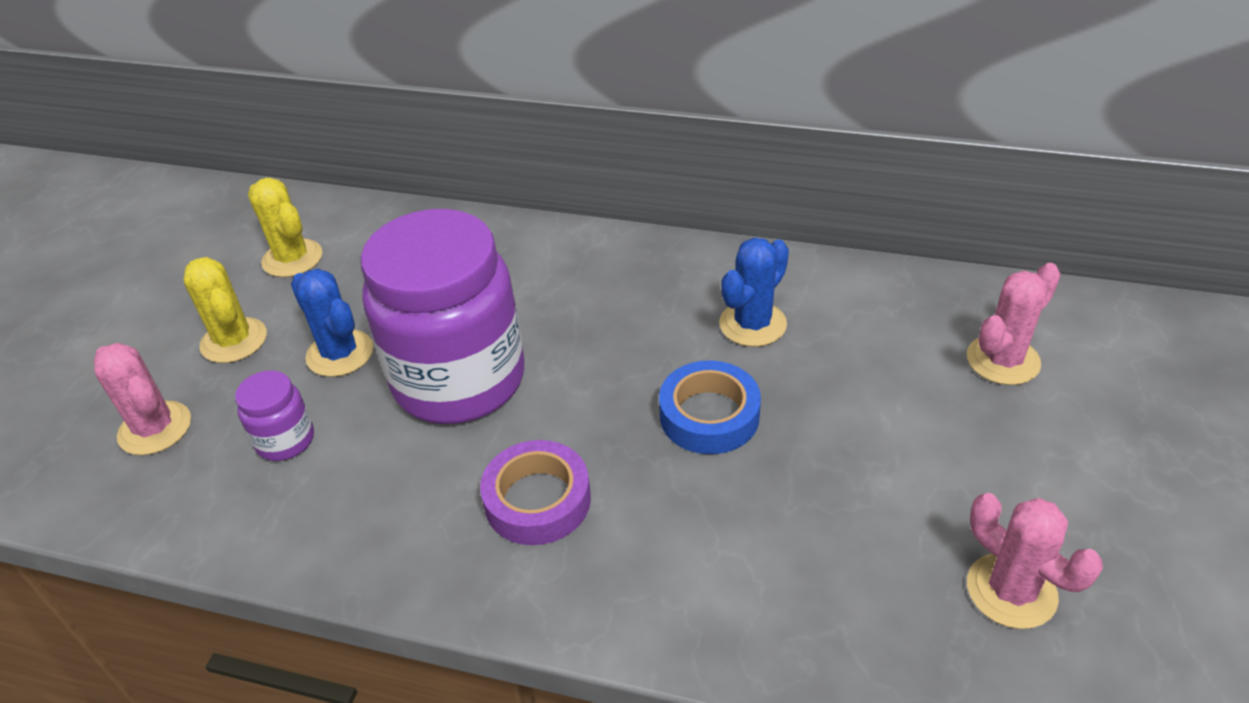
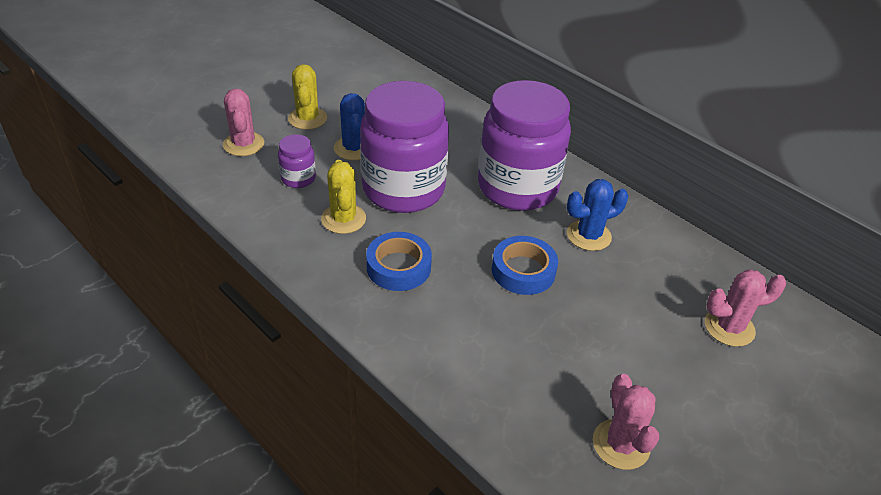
camera: 25 degrees right, 0 degrees up
yellow cactus [248,178,322,277] -> yellow cactus moved to [321,160,366,234]
purple tape [480,440,591,545] -> blue tape [366,232,432,291]
none -> purple jar [478,80,571,211]

